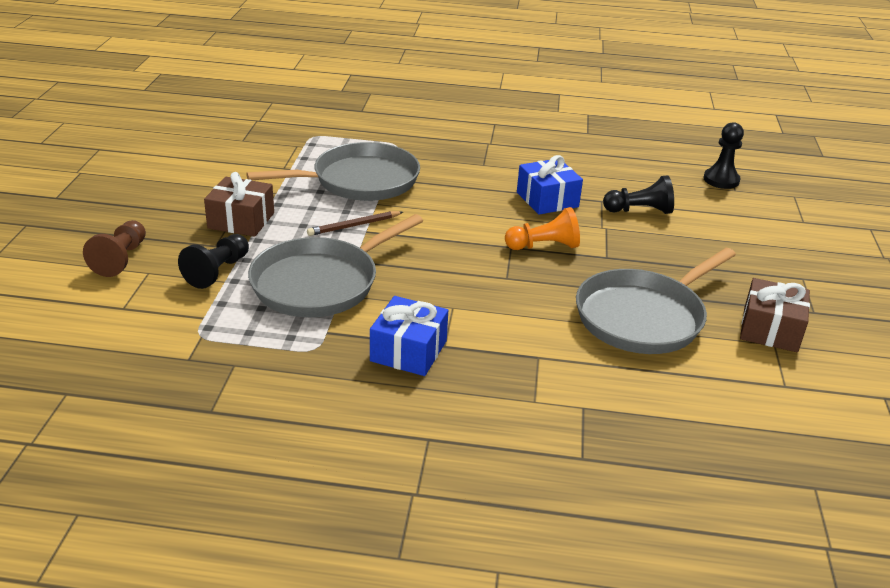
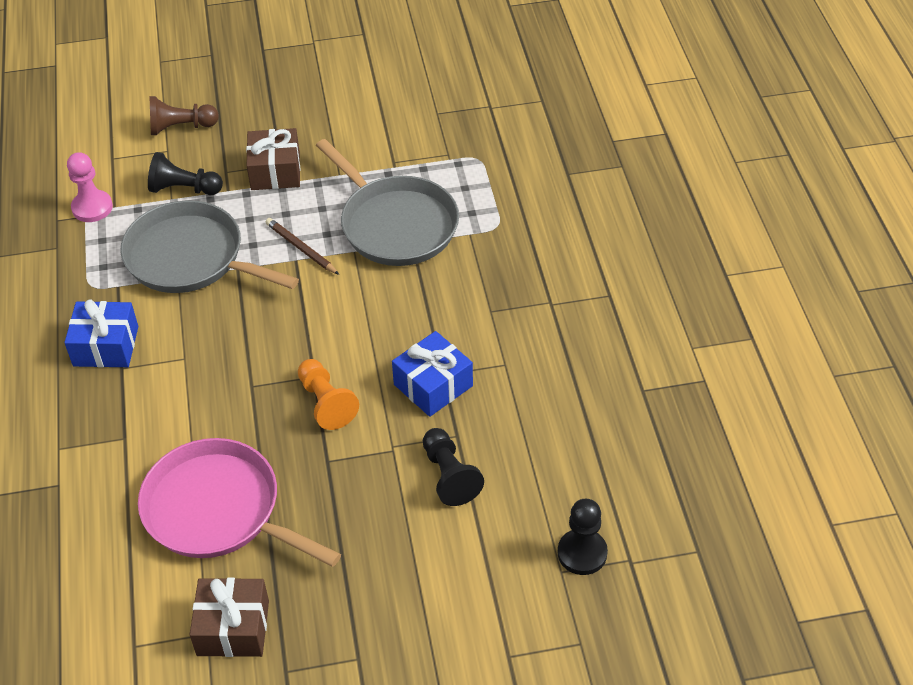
camera: 75 degrees right, 15 degrees up
grey pan [576,248,736,354] -> pink pan [138,438,341,567]
none -> pink pawn [67,152,113,222]

